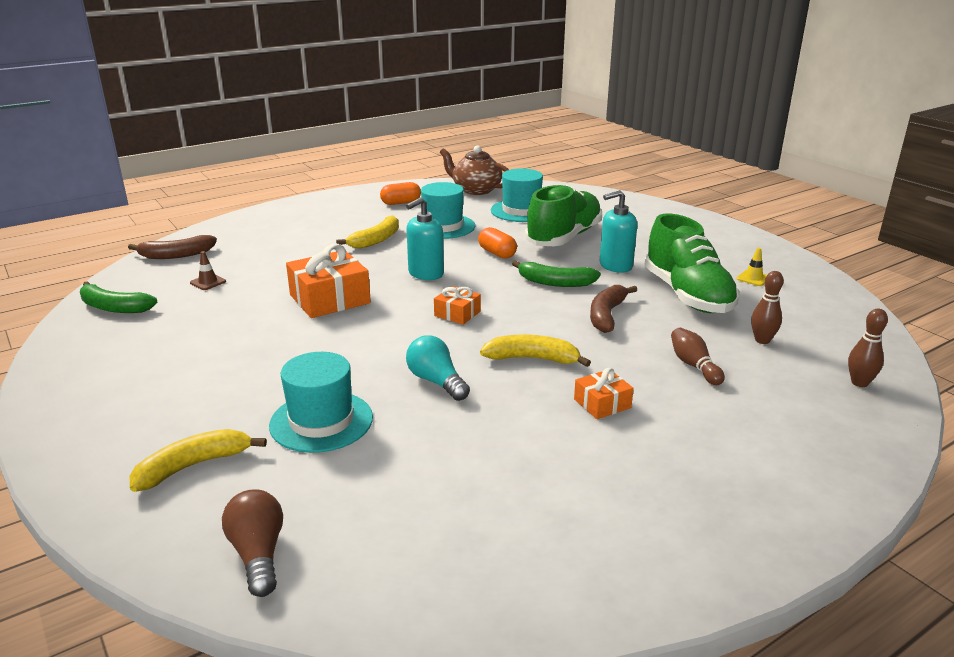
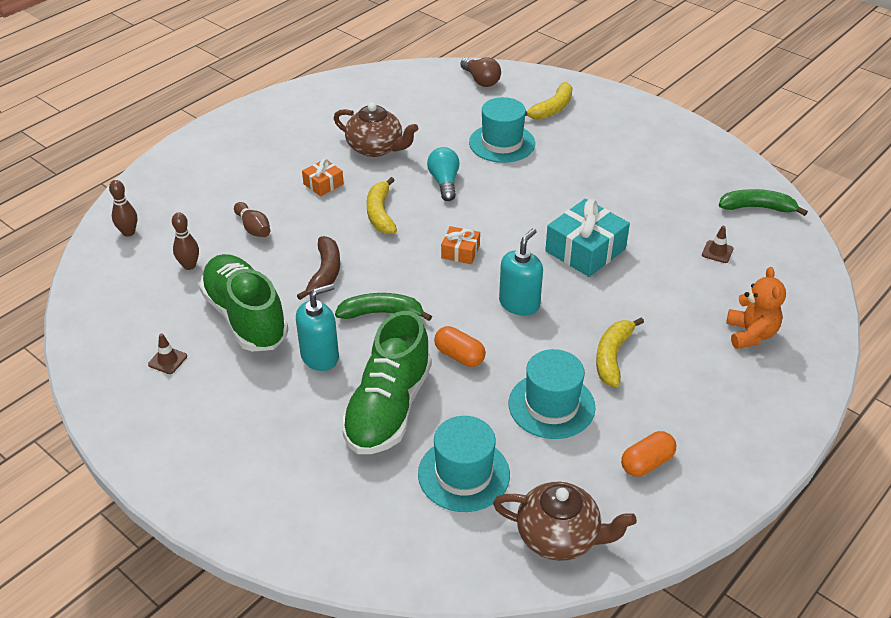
camera: 165 degrees right, 15 degrees up
brown banana [128,235,217,259] -> none
orange gift [286,244,371,318] -> turquoise gift [545,199,630,277]
turquoise light bulb [406,335,470,401] -> turquoise light bulb turned 135 degrees counterclockwise [427,147,460,201]
yellow banana [480,334,591,367] -> yellow banana turned 90 degrees clockwise [366,177,397,234]
yellow traffic cone [736,248,767,286] -> brown traffic cone [148,333,187,374]
none -> brown teapot [334,102,418,157]
none -> orange teddy bear [726,267,786,349]

